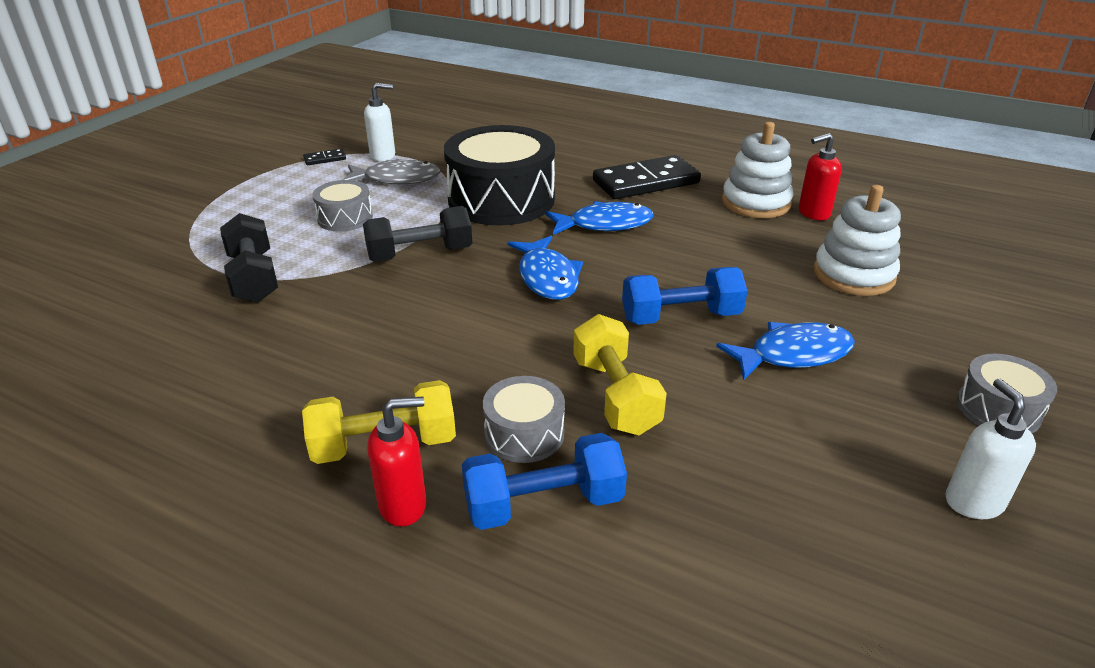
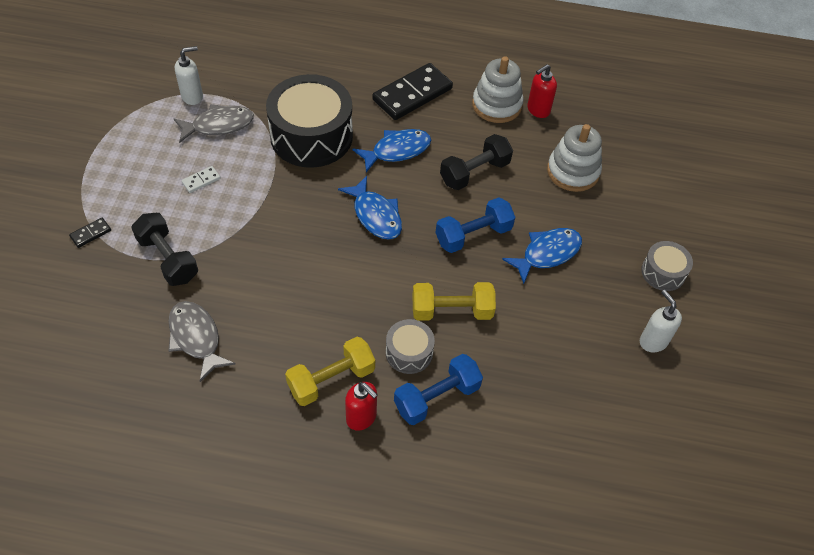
camera: 20 degrees left, 20 degrees up
black domino [303,149,346,165] -> black domino moved to [69,218,111,248]
grey drum [312,180,373,232] -> white domino [181,166,221,193]
black dumbbell [363,206,472,262] -> black dumbbell moved to [440,134,513,190]
red soap dispenser [367,397,427,526] -> red soap dispenser turned 75 degrees clockwise [345,382,378,431]
yellow dumbbell [573,314,667,435] -> yellow dumbbell turned 60 degrees counterclockwise [413,282,496,321]
none -> grey fish [168,301,236,382]

